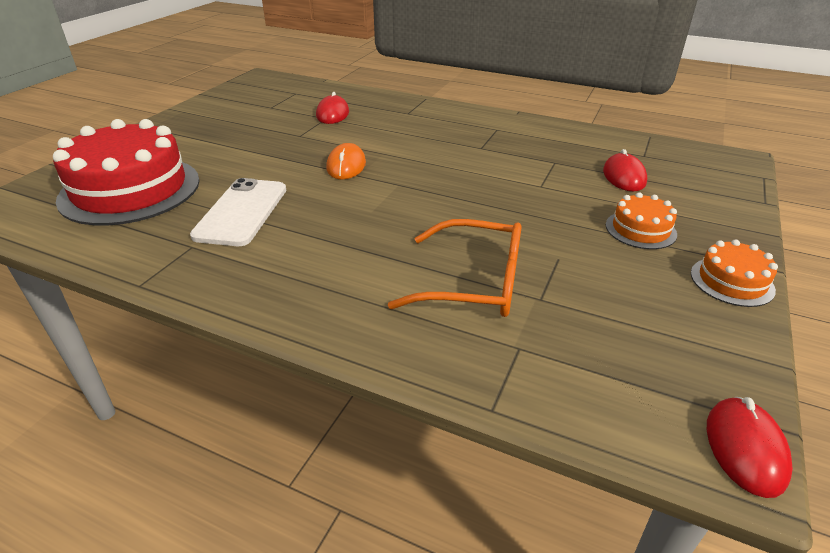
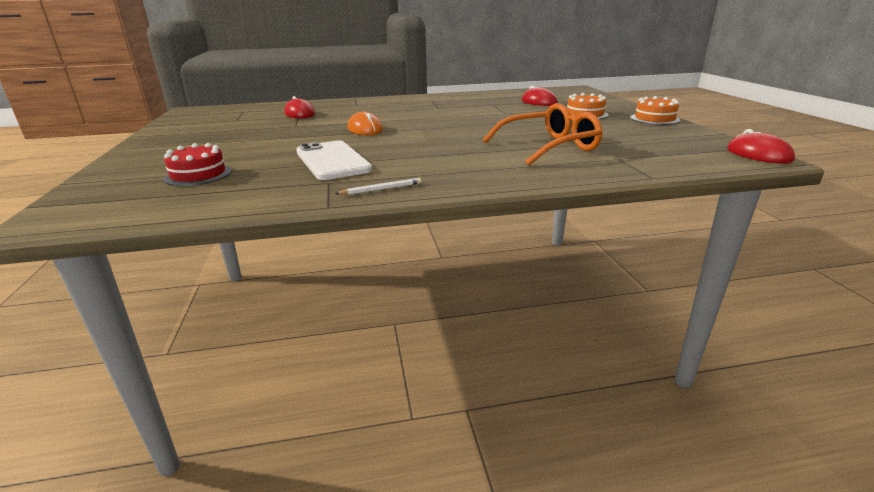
camera: 35 degrees left, 10 degrees down
red cake [53,119,199,226] -> red cake [163,143,232,186], size x0.46
none -> white pencil [335,178,422,195]

